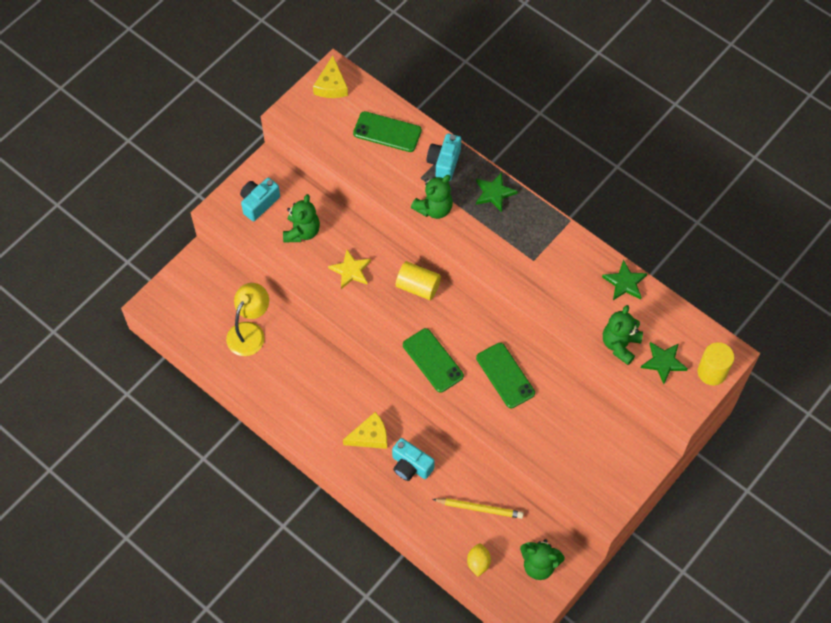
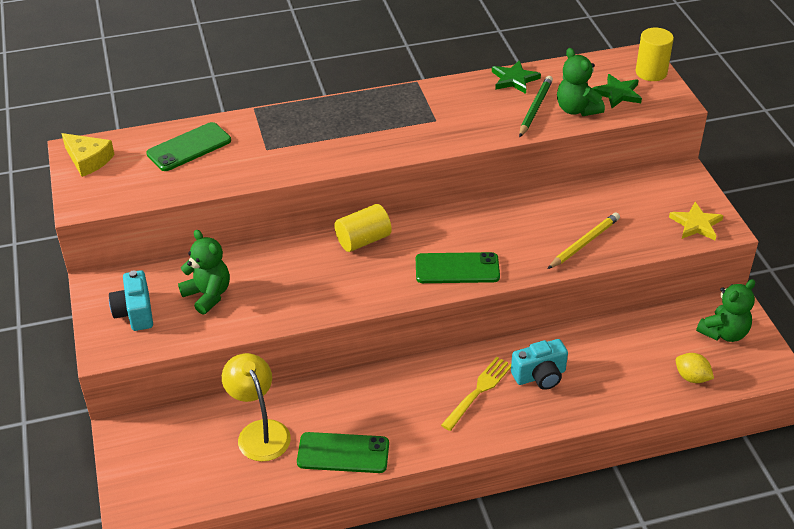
camera: 55 degrees left, 20 degrees down
yellow star [328,250,371,289] -> yellow star moved to [669,202,724,240]
yellow cheese [343,412,387,449] -> yellow fork [441,357,511,431]
green teddy bear [411,175,453,219] -> none
turquoise camera [427,134,461,181] -> none
yellow pencil [432,498,524,519] -> yellow pencil moved to [548,213,620,269]
green star [476,172,518,212] -> none
green phone [476,343,535,408] -> green phone moved to [297,432,389,473]
none -> green pencil [519,76,553,137]

